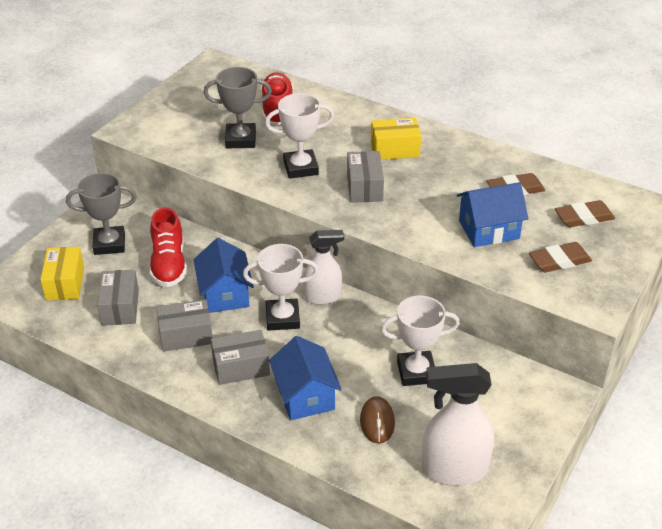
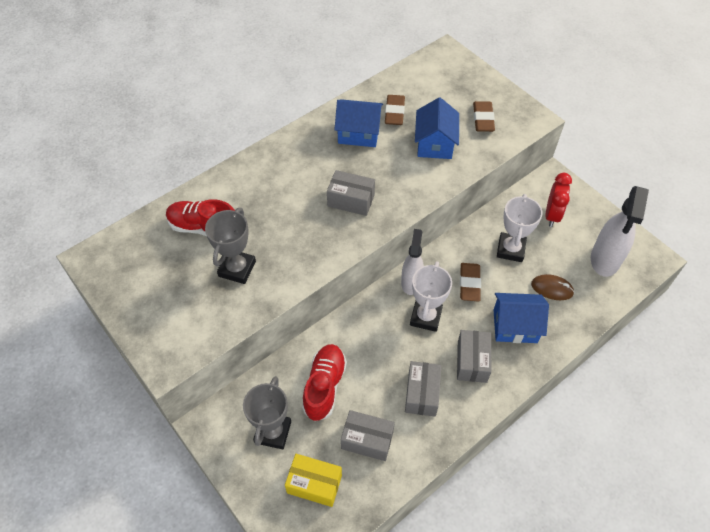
camera: 70 degrees left, 15 degrees up
red shoe [149,207,187,287] -> red shoe turned 90 degrees counterclockwise [302,344,347,421]
blue house [193,238,254,313] -> blue house moved to [334,99,383,147]
white trophy [265,93,334,179] -> none
yellow box [371,118,421,160] -> none
brown eraser [555,200,615,227] -> brown eraser moved to [460,263,481,302]
none -> red clock [545,173,572,227]

